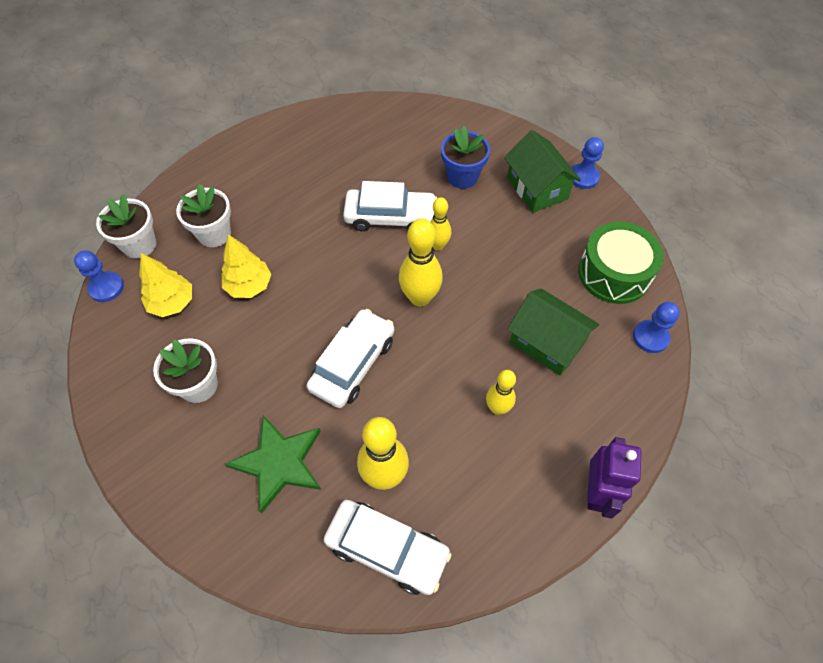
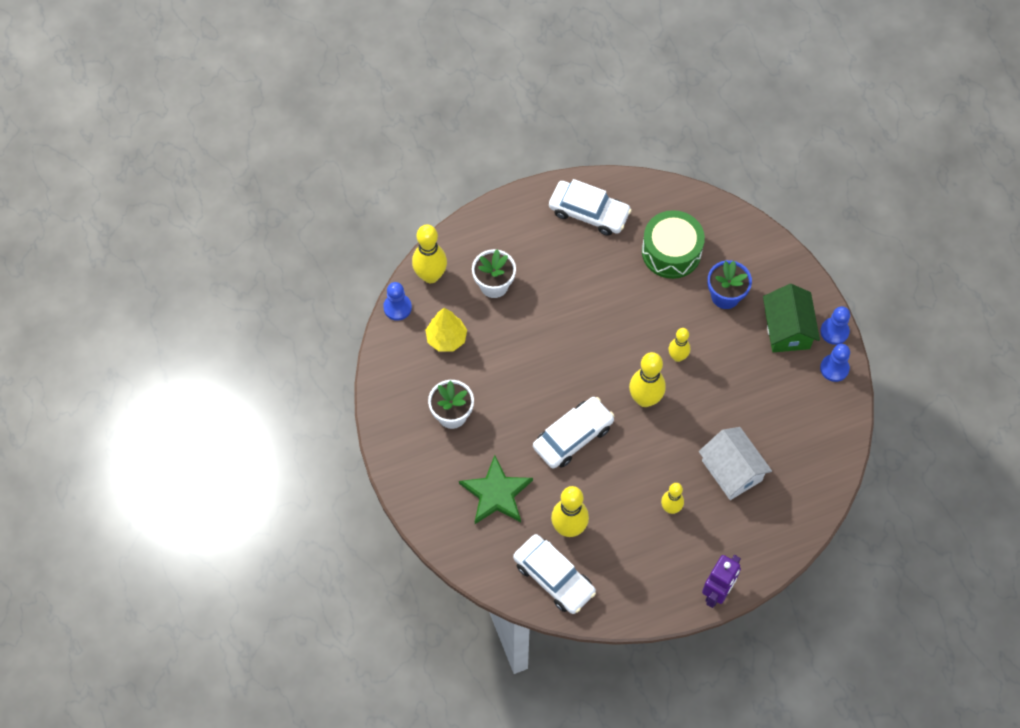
camera: 20 degrees right, 5 degrees up
white flower pot [96,195,156,259] -> yellow bowling pin [412,224,447,283]
yellow tree [222,234,271,298] -> none
white car [343,181,437,231] -> white car moved to [549,179,632,236]
green house [507,288,600,376] -> white house [699,427,772,500]
green drum [578,222,664,304] -> green drum moved to [642,210,705,279]
blue pawn [633,302,680,353] -> blue pawn moved to [820,344,850,382]

